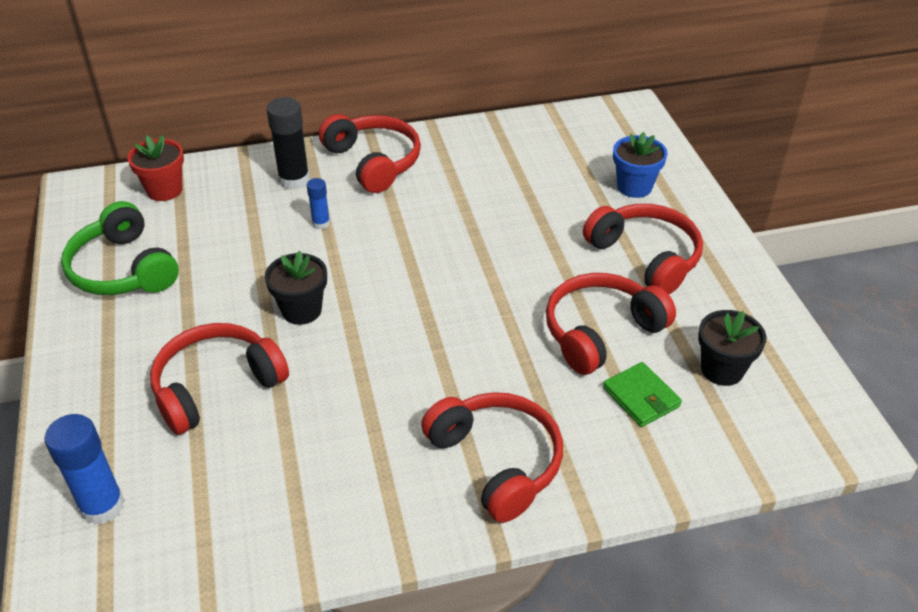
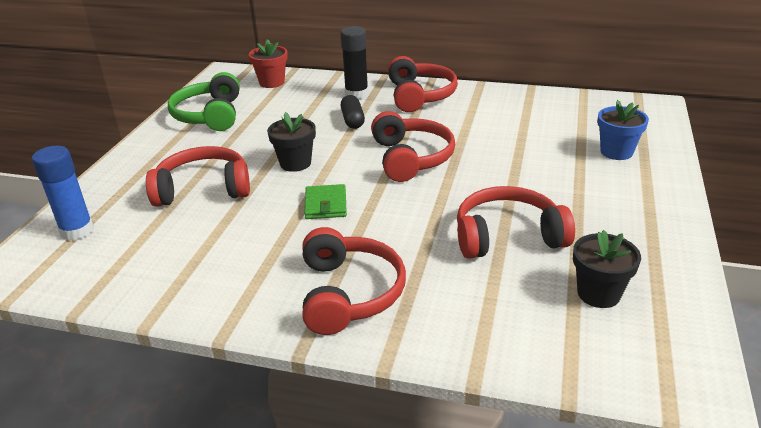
camera: 30 degrees right, 10 degrees down
blue glue stick [307,178,330,229] -> black capsule [341,95,365,129]
red headphones [583,204,703,294] -> red headphones moved to [371,111,455,182]
green wallet [603,362,682,427] -> green wallet moved to [304,184,347,219]

